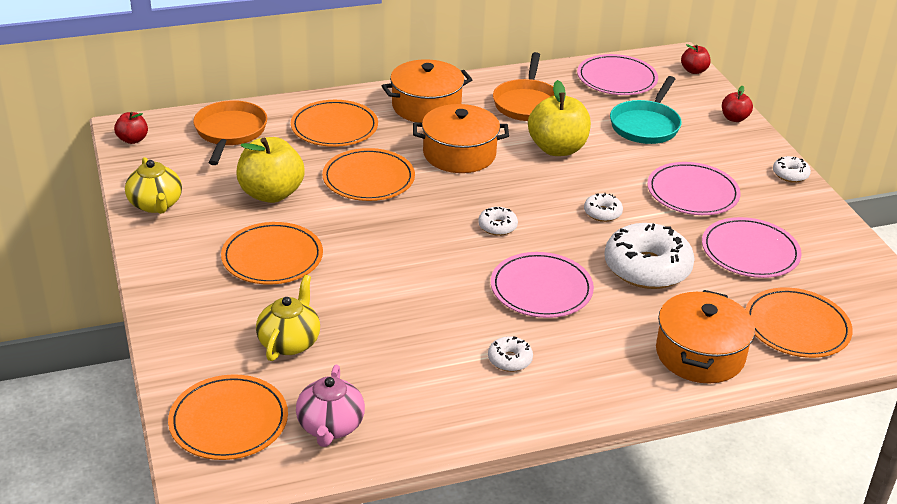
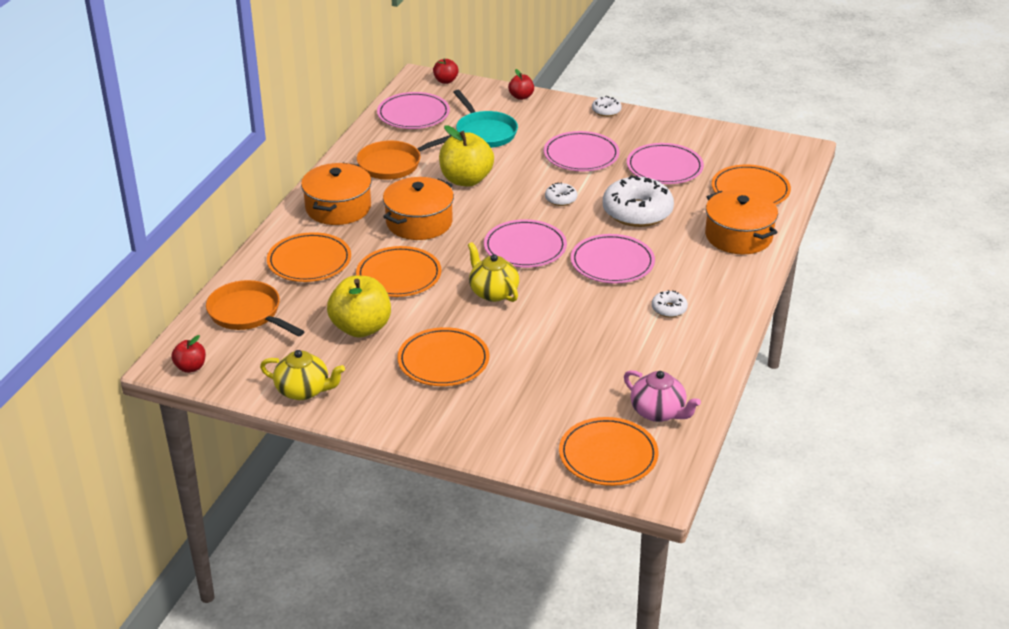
camera: 50 degrees left, 0 degrees up
yellow teapot [256,275,320,361] -> yellow teapot moved to [468,242,519,302]
white donut [478,207,518,236] -> pink plate [484,219,567,268]
orange pan [493,52,554,121] -> orange pan turned 105 degrees clockwise [357,135,451,180]

